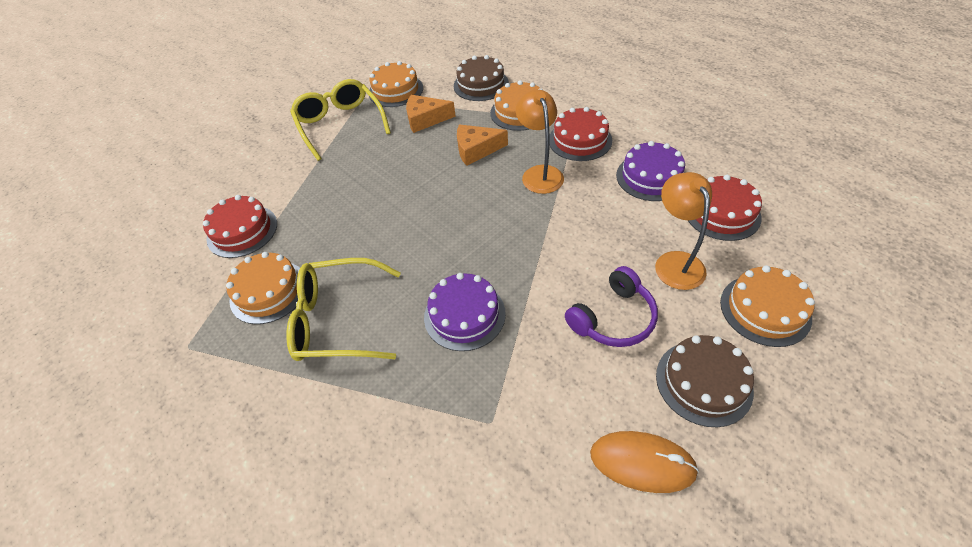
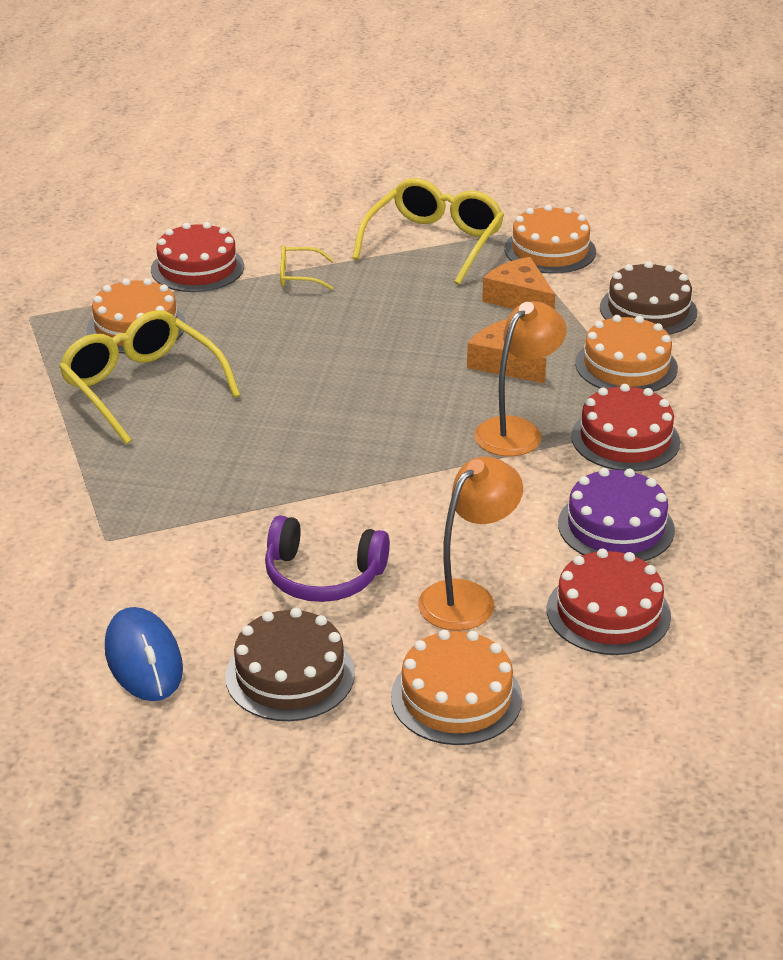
camera: 50 degrees right, 15 degrees down
purple cake [424,273,506,351] -> none
orange mouse [590,431,699,493] -> blue mouse [105,607,183,701]
none -> yellow glasses [280,245,334,290]

